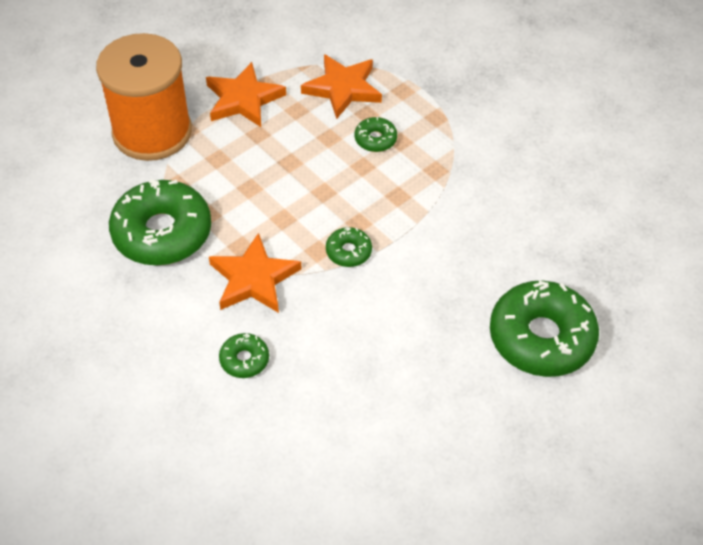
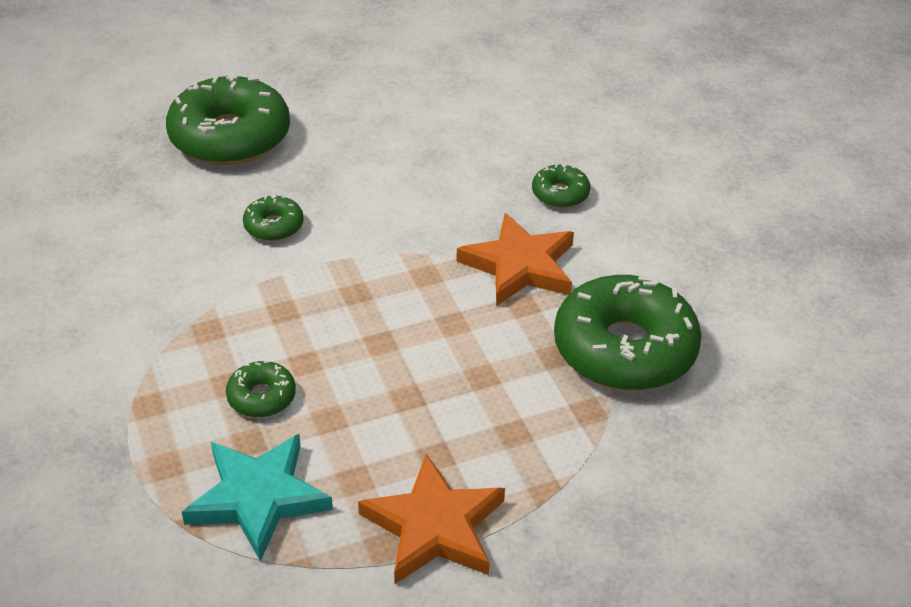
camera: 160 degrees left, 10 degrees down
orange spool [96,33,192,161] -> none
orange star [301,54,382,119] -> turquoise star [182,434,333,562]
green donut [326,227,372,267] -> green donut moved to [243,194,304,241]

